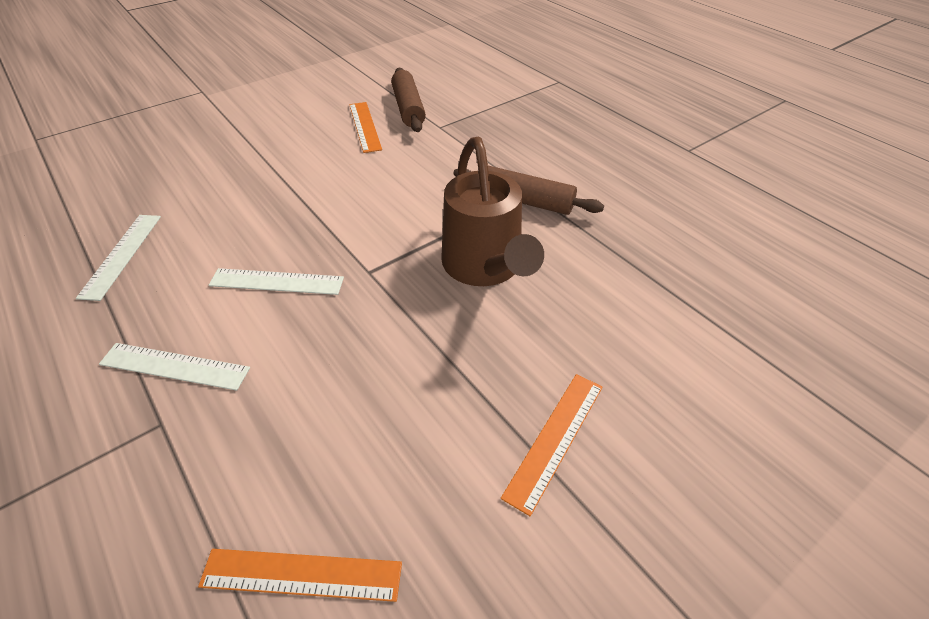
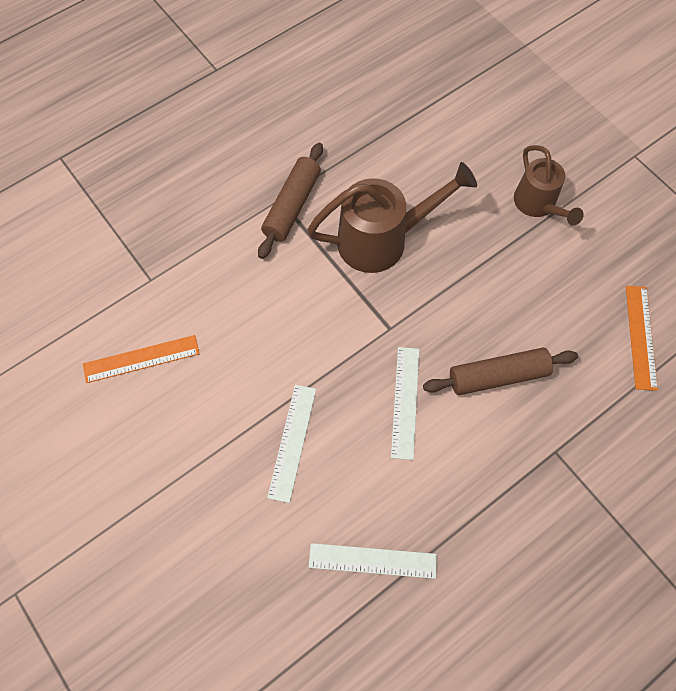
camera: 90 degrees left, 20 degrees up
white ruler [99,343,250,391] -> white ruler moved to [267,385,316,503]
brown rolling pin [391,68,426,132] -> brown rolling pin moved to [423,348,578,395]
orange ruler [501,374,603,516] -> brown watering can [514,145,584,226]

